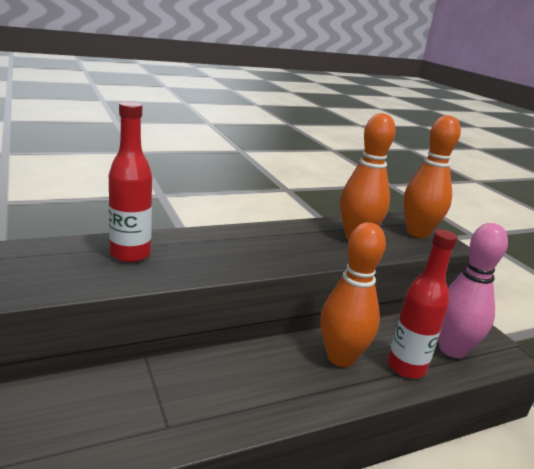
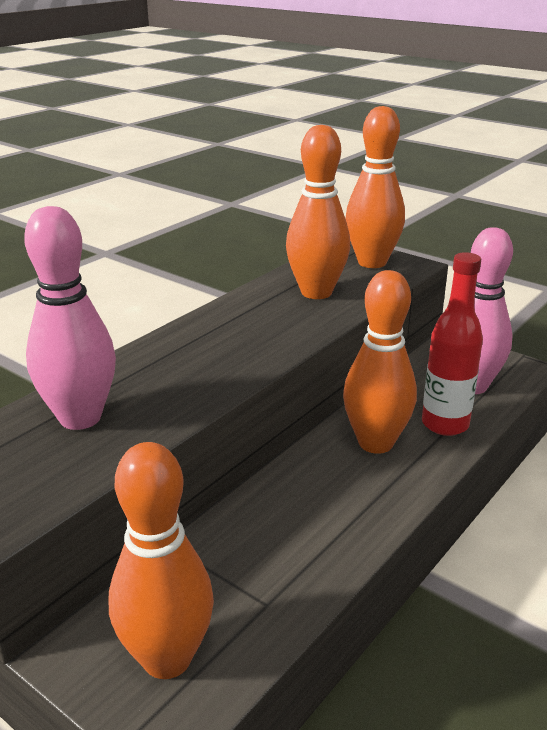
camera: 25 degrees left, 5 degrees up
red bottle [109,102,152,262] -> pink bowling pin [24,206,116,430]
none -> orange bowling pin [108,442,214,679]

